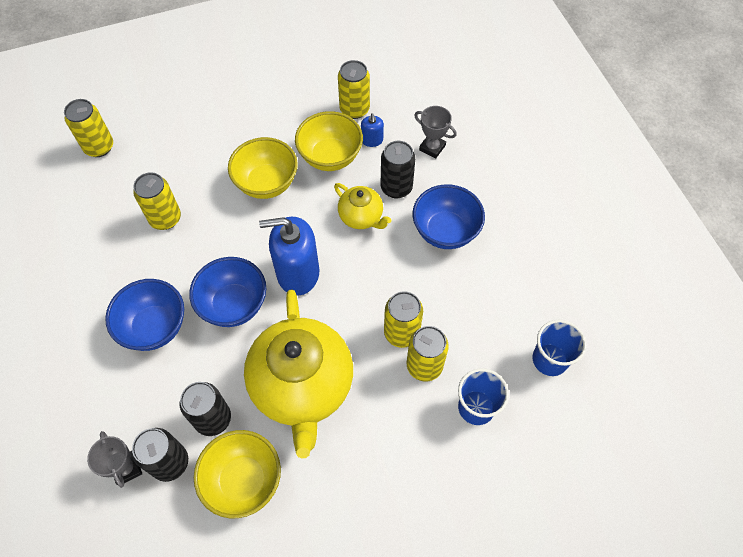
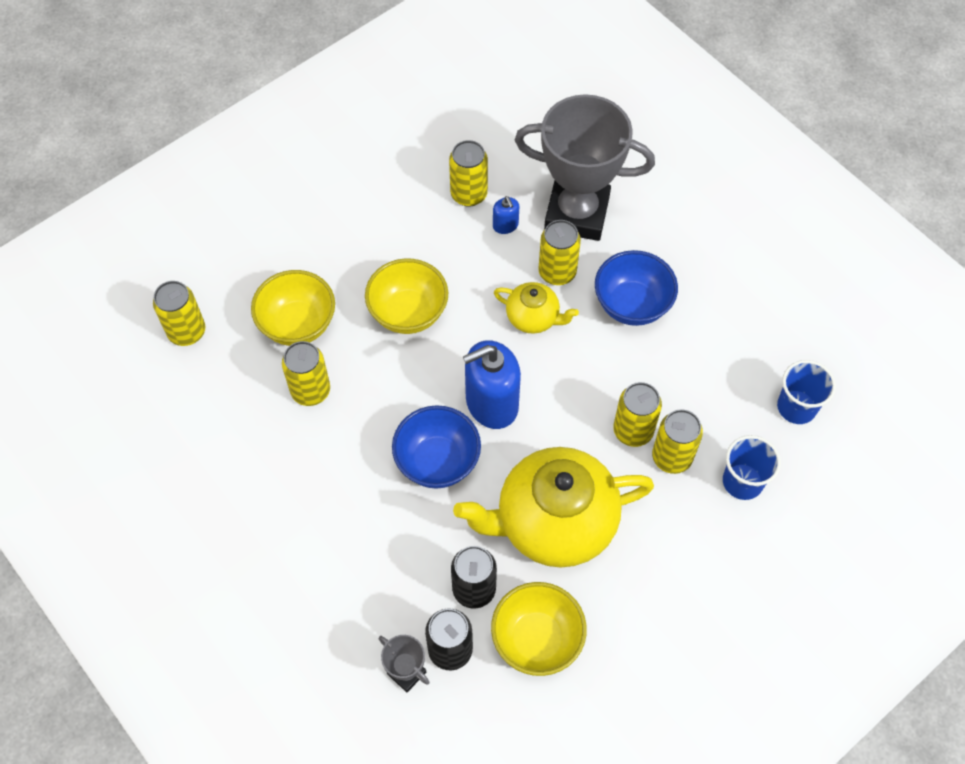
camera: 20 degrees left, 0 degrees up
blue bowl [105,279,184,351] -> none
yellow teapot [244,290,353,459] -> yellow teapot turned 105 degrees clockwise [453,447,654,567]
yellow bowl [295,111,363,171] -> yellow bowl moved to [251,270,335,346]
black can [381,141,415,198] -> yellow can [538,220,581,285]
grey trophy [414,106,457,158] -> grey trophy [514,94,655,241], size x2.39

